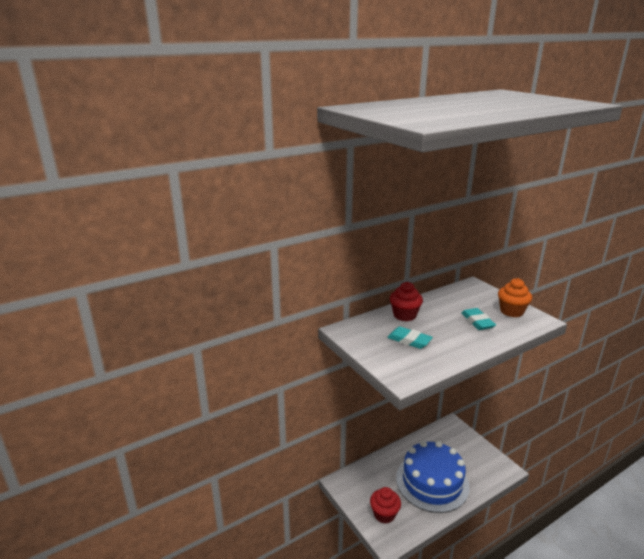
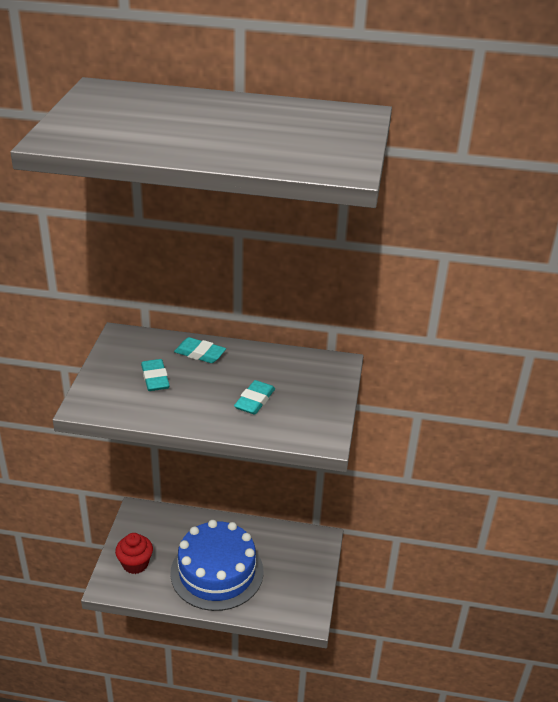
camera: 40 degrees right, 10 degrees up
red cupcake [390,282,423,321] -> turquoise eraser [174,337,226,363]
orange cupcake [498,278,532,317] -> none

